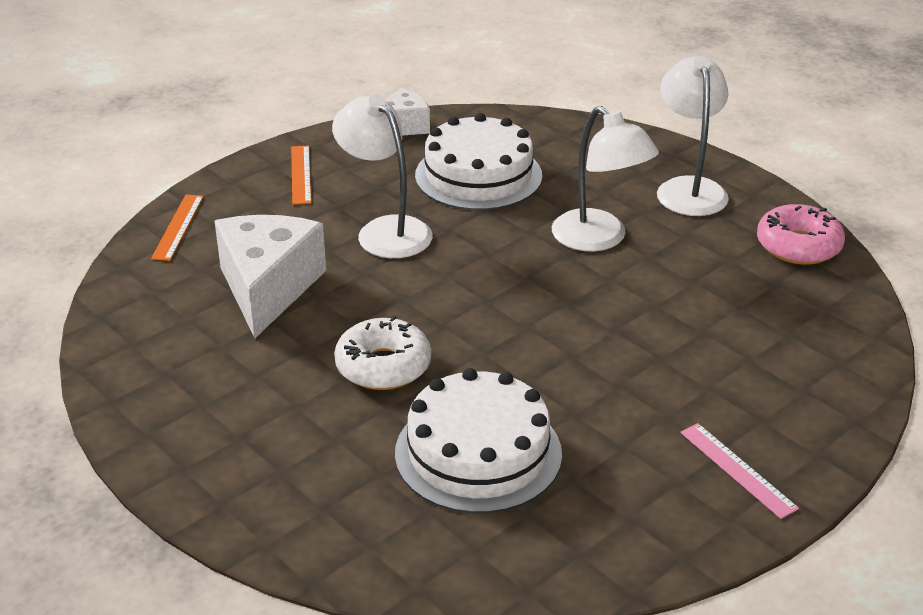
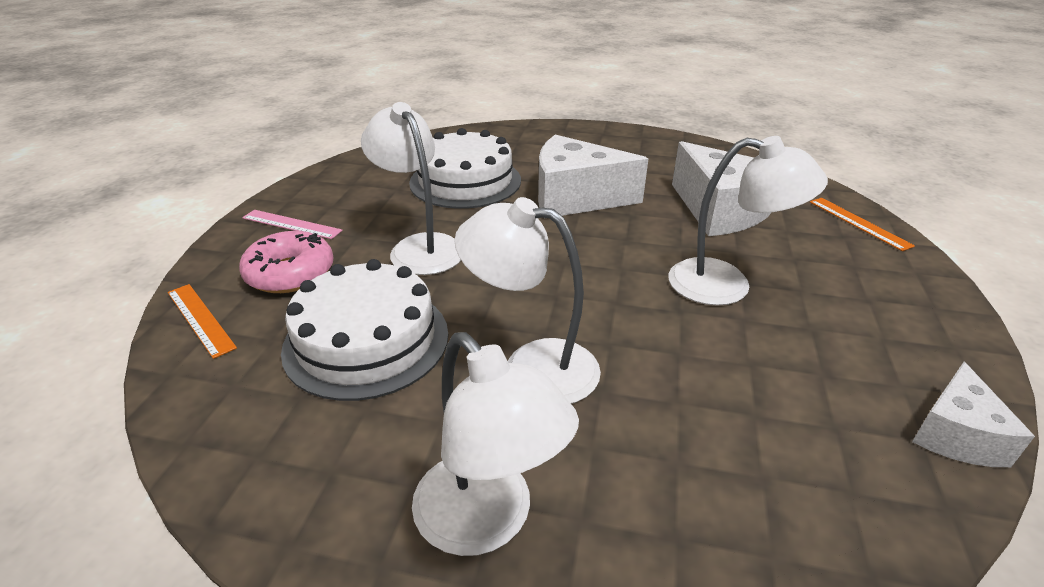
camera: 145 degrees right, 0 degrees up
orange ruler [291,145,311,205] -> orange ruler moved to [168,284,237,359]
white donut [334,315,431,390] -> white cheese [538,135,648,216]
white cake [415,113,542,210] -> white cake moved to [281,259,448,401]
pink donut [757,204,845,265] -> pink donut moved to [239,231,333,293]
none -> white lamp [361,102,461,275]

